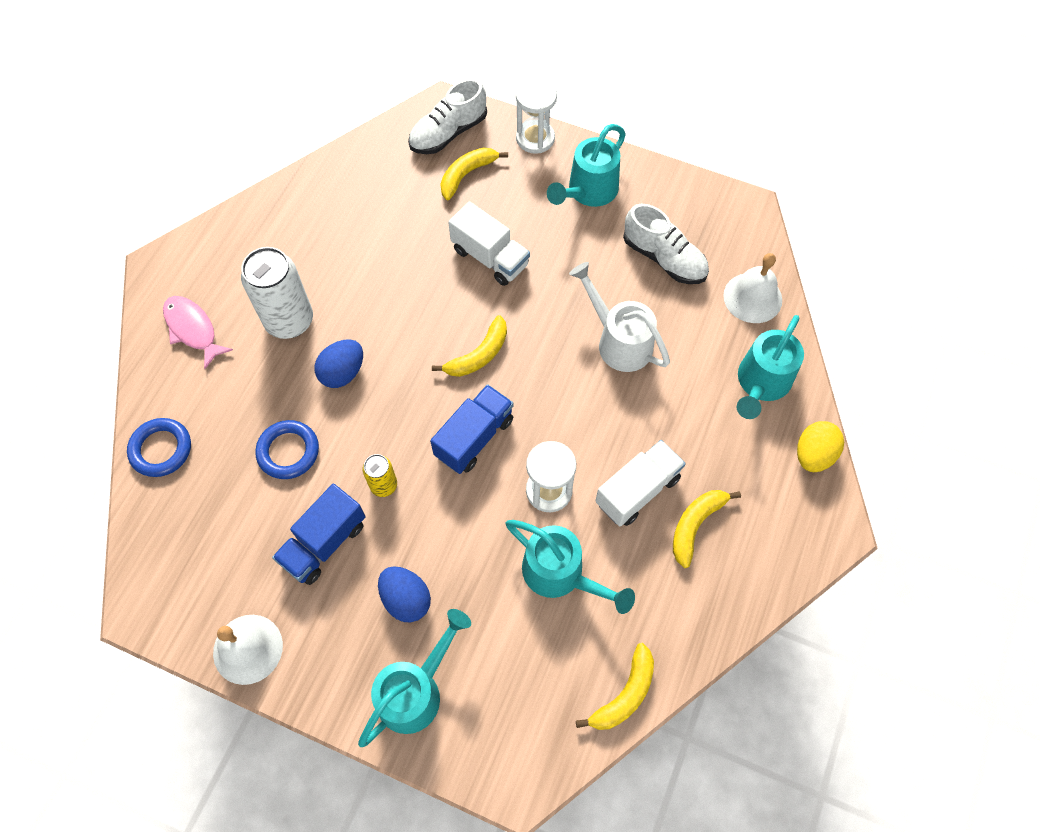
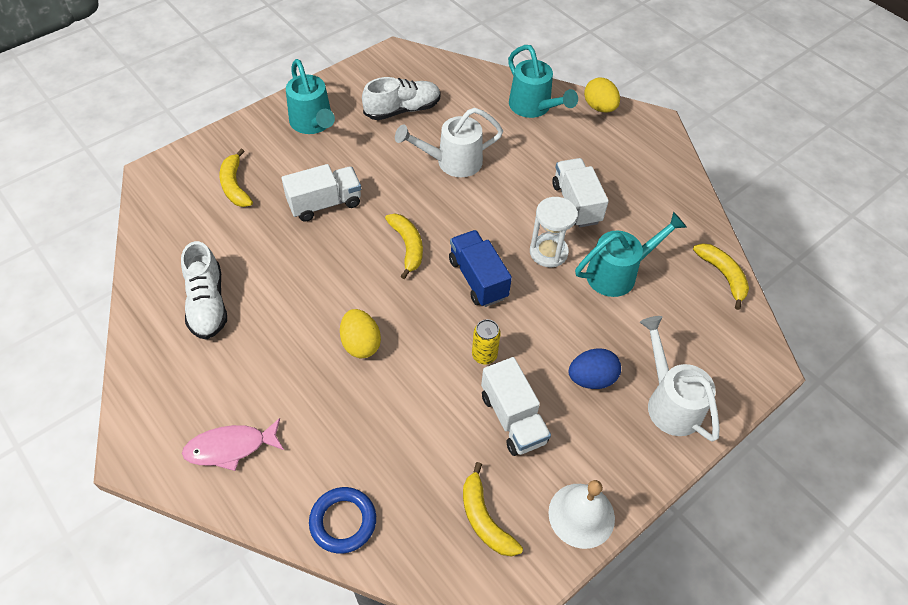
camera: 65 degrees left, 10 degrees down
white can [241,247,313,339] -> none
blue ring [255,420,319,479] -> none
blue truck [272,484,365,585] -> white truck [481,357,551,456]
blue egg [314,339,363,388] -> yellow egg [340,309,381,358]
turquoise watering can [358,609,471,747] -> white watering can [640,316,720,442]
white shoe [408,79,487,154] -> white shoe moved to [181,241,227,340]
white hourglass [516,78,557,154] -> none
yellow banana [673,490,741,568] -> yellow banana moved to [463,462,523,557]
white bell [723,253,782,323] -> none

